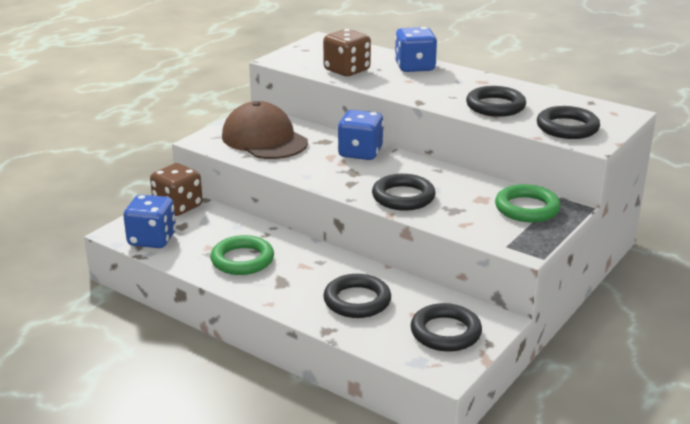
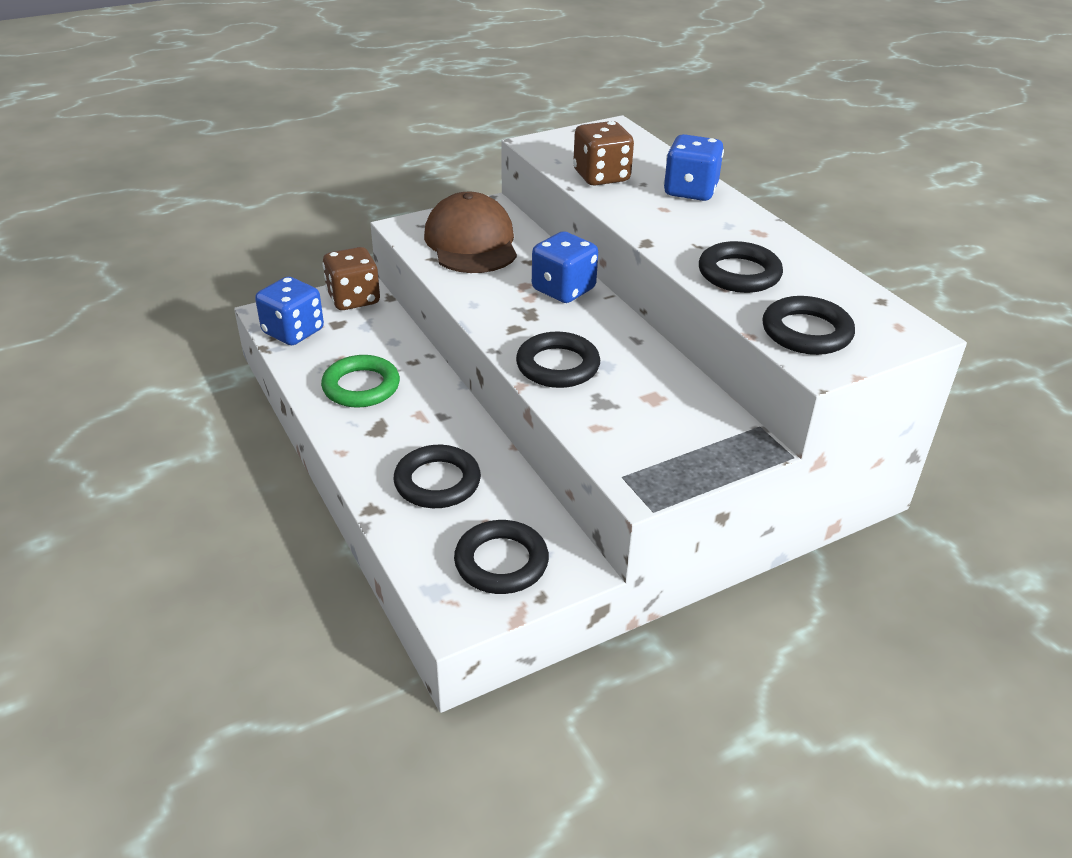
camera: 25 degrees right, 10 degrees up
green ring [495,184,561,222] -> none

